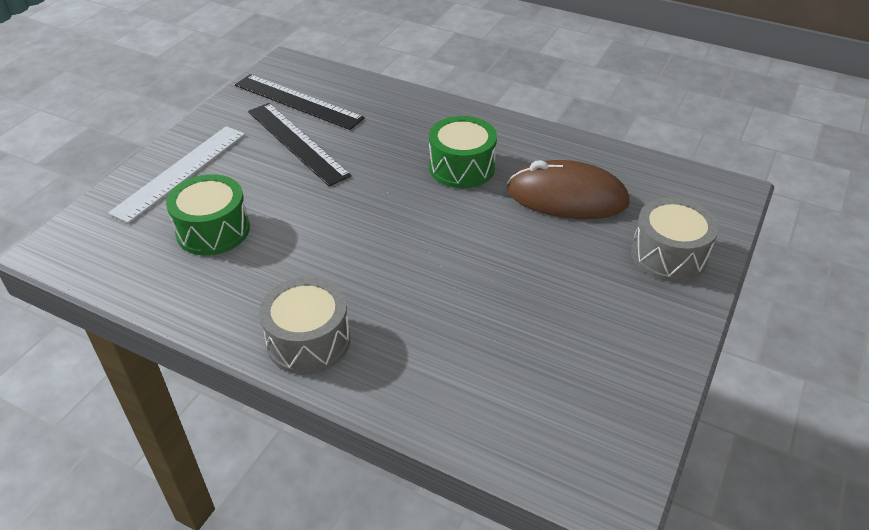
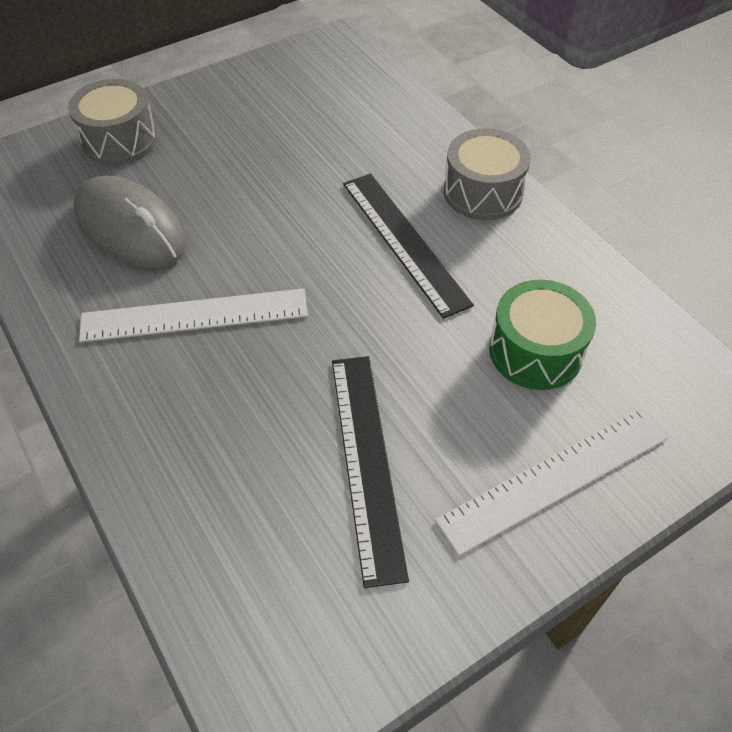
camera: 150 degrees left, 10 degrees up
black ruler [235,74,365,130] -> black ruler moved to [343,174,474,319]
green drum [429,116,497,188] -> white ruler [79,288,308,342]
brown mouse [507,160,630,219] -> grey mouse [74,175,186,268]

